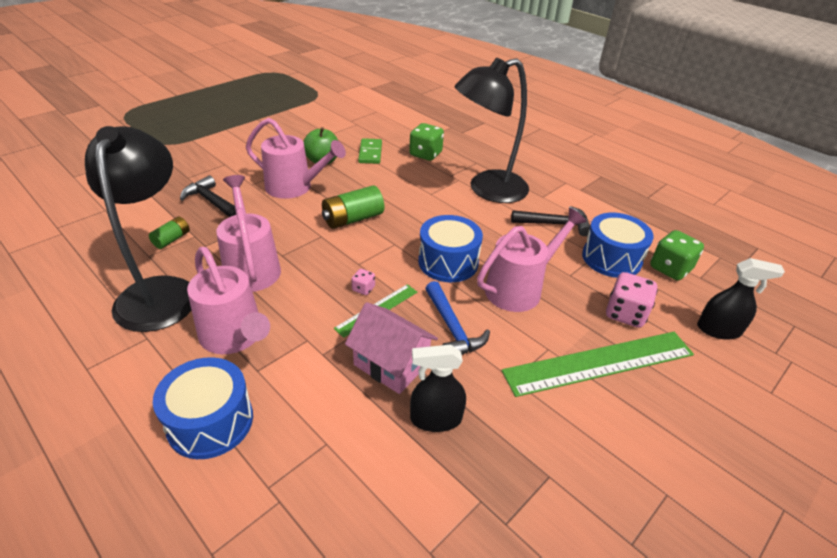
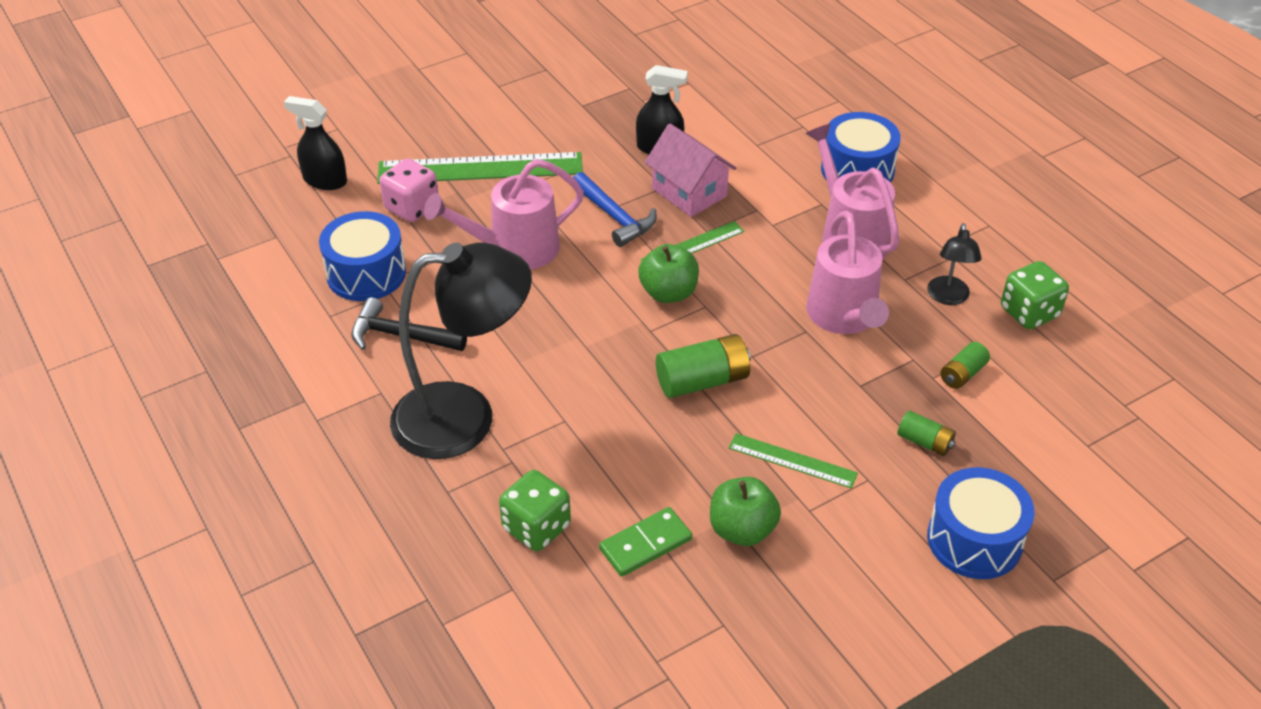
camera: 165 degrees left, 5 degrees up
black lamp [85,126,191,332] -> black lamp [927,223,982,305], size x0.45
black hammer [180,175,236,217] -> green battery [897,410,956,456]
pink watering can [246,118,346,199] -> green ruler [728,433,858,489]
pink dice [351,269,375,295] -> none
green domino [358,138,382,164] -> green domino turned 45 degrees clockwise [599,507,692,577]
blue drum [418,215,483,282] -> blue drum moved to [927,467,1035,579]
blue hammer [425,281,490,355] -> blue hammer turned 150 degrees clockwise [573,172,657,247]
green dice [650,230,704,281] -> green dice moved to [1001,261,1069,329]
none -> green apple [638,244,699,303]

